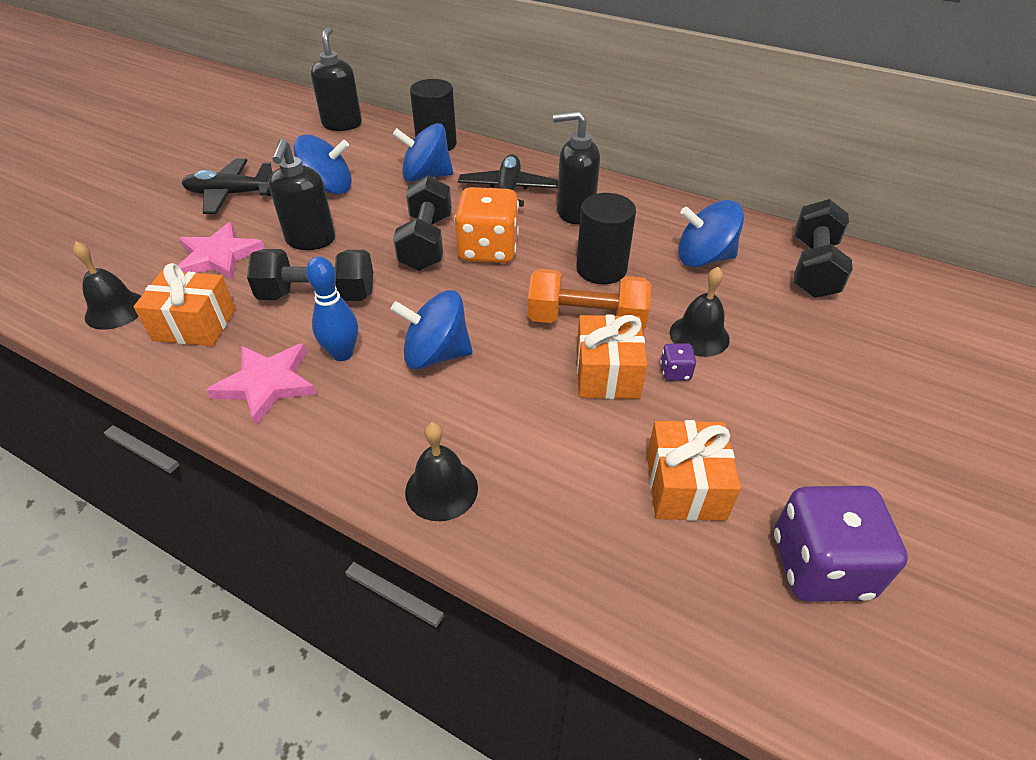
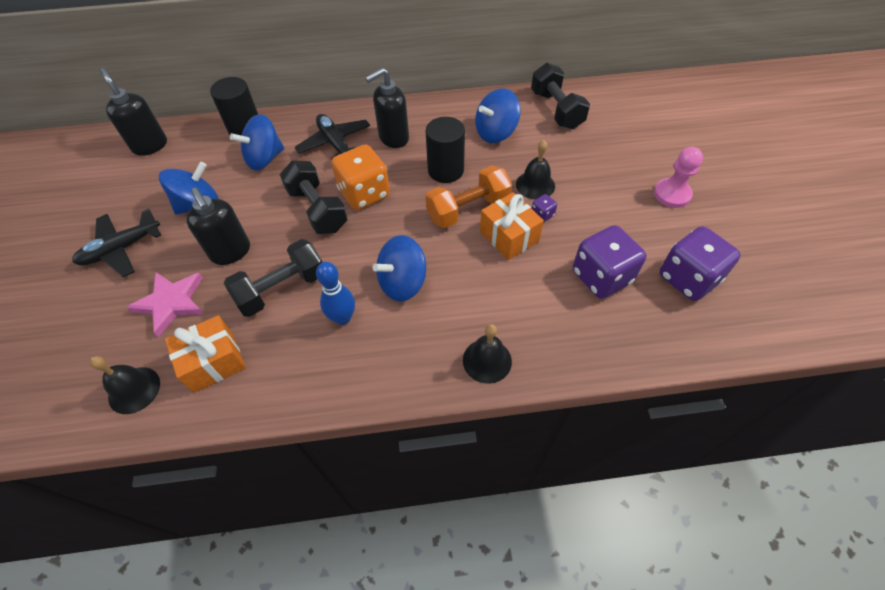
camera: 35 degrees left, 10 degrees up
pink star [206,343,317,426] -> none
orange gift [647,420,741,521] -> purple dice [573,225,646,299]
none -> pink pawn [654,147,703,208]

